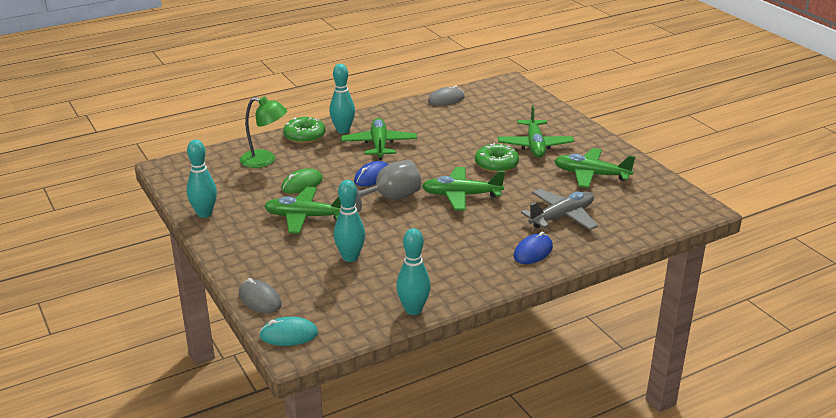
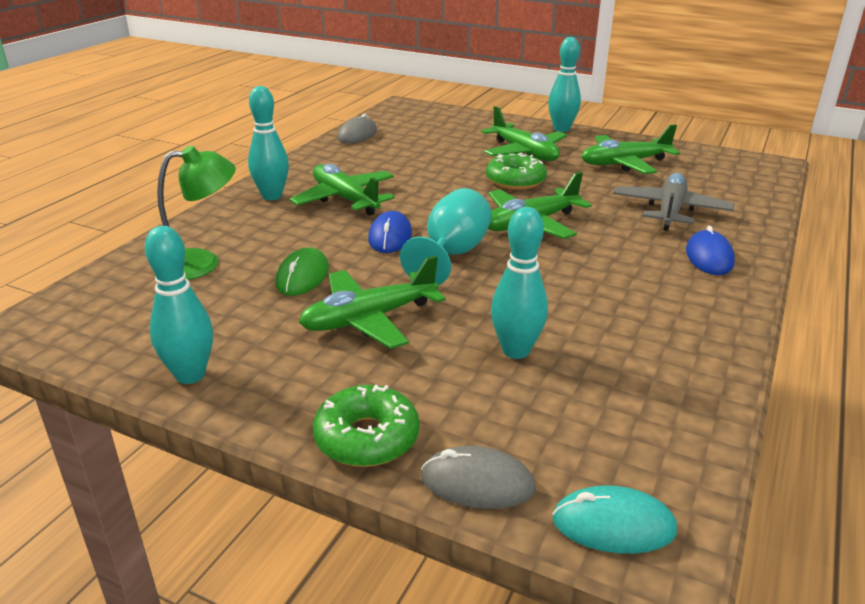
camera: 35 degrees left, 0 degrees up
turquoise mouse [259,317,318,346] -> turquoise mouse turned 45 degrees clockwise [552,485,677,554]
green donut [283,117,325,144] -> green donut moved to [313,385,419,467]
grey goblet [355,160,421,212] -> turquoise goblet [400,188,492,285]
turquoise bowling pin [396,228,431,315] -> turquoise bowling pin moved to [548,37,581,132]

